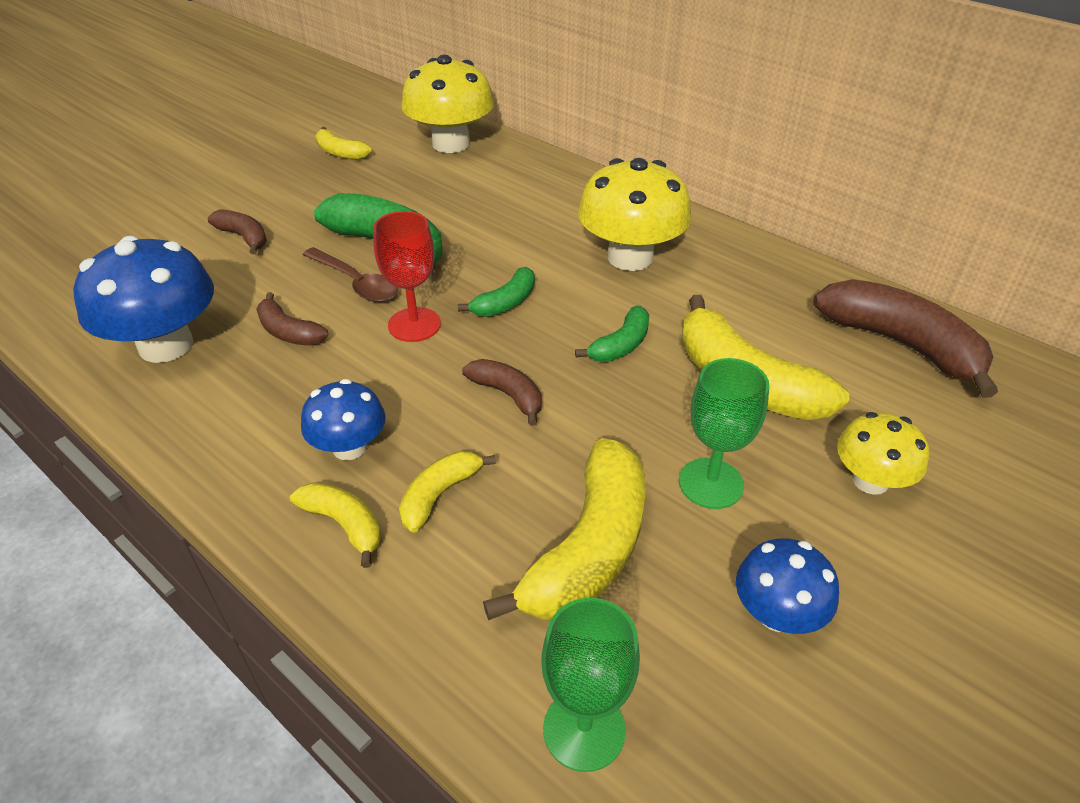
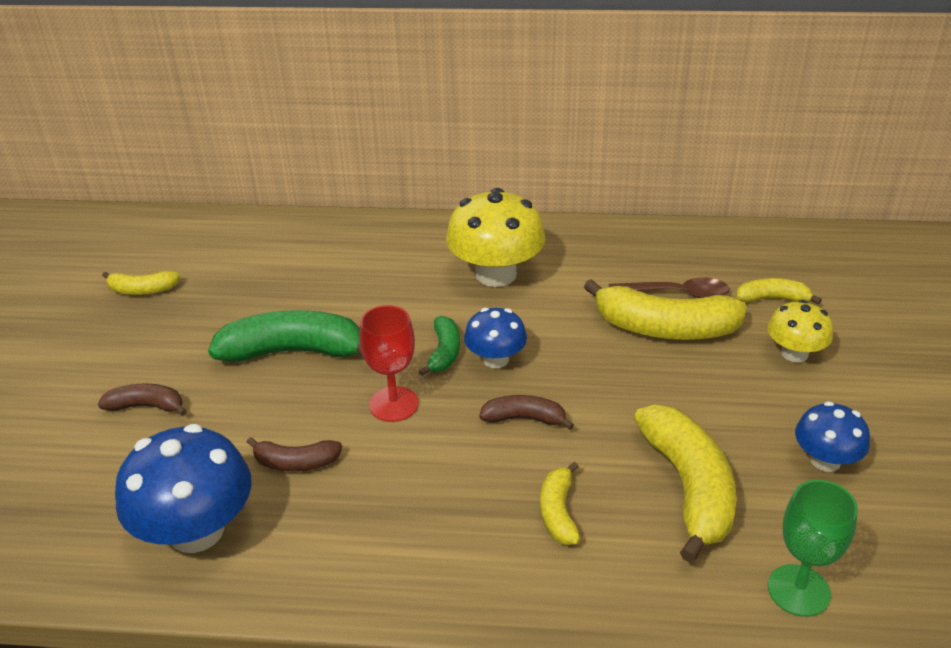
camera: 35 degrees left, 5 degrees down
yellow banana [290,482,381,568] -> yellow banana moved to [736,278,822,305]
blue mushroom [301,379,386,460] -> blue mushroom moved to [464,308,527,368]
brown spoon [303,247,398,302] -> brown spoon moved to [609,277,730,298]
yellow mushroom [401,55,494,153] -> none
green banana [575,306,649,362] -> none
green goblet [679,358,769,509] -> none
brown banana [813,279,998,398] -> none

